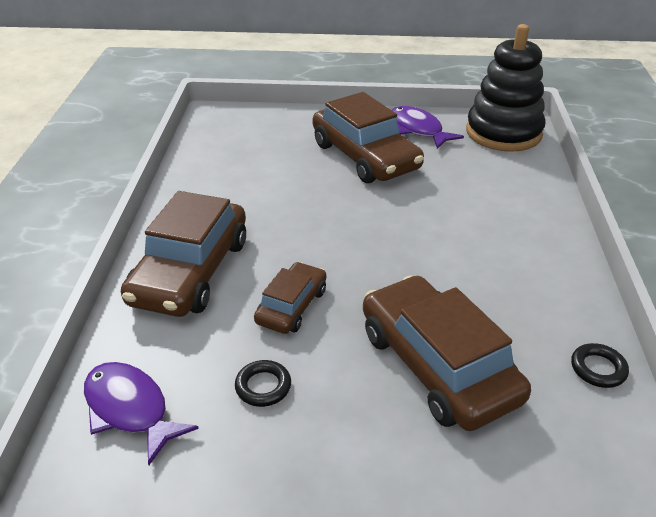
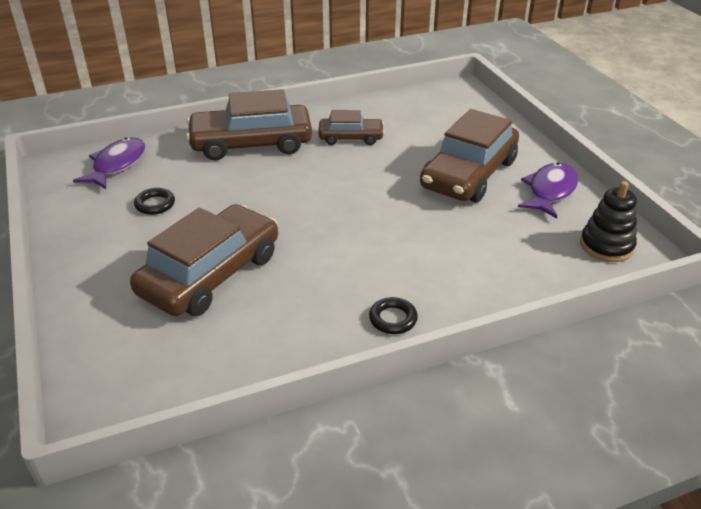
camera: 65 degrees right, 0 degrees up
brown car [254,262,326,334] -> brown car moved to [319,110,385,145]
black stacking toy [466,24,545,152] -> black stacking toy [580,181,637,262], size x0.58
black ring [571,343,629,388] -> black ring moved to [369,297,418,334]

